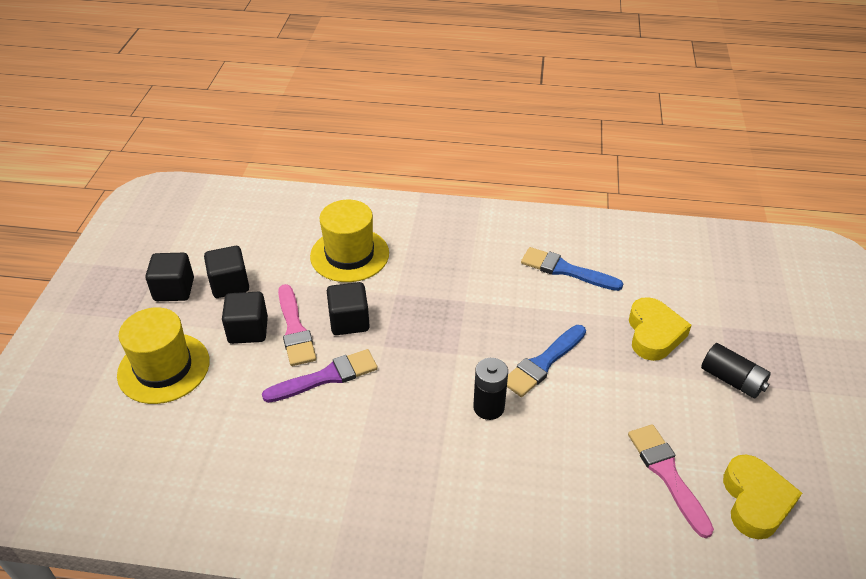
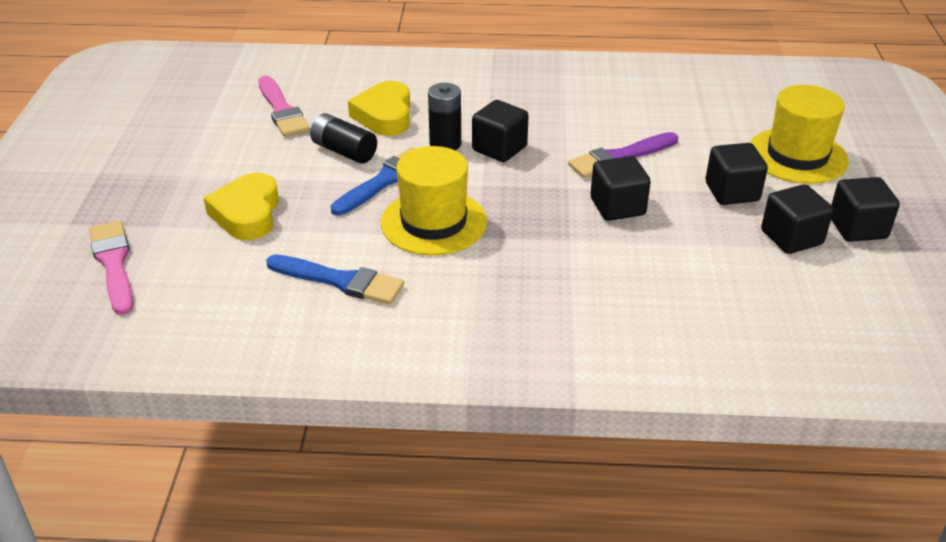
camera: 175 degrees right, 5 degrees down
pink brush [278,284,316,366] -> pink brush moved to [89,221,134,315]
yellow hat [310,200,389,282] -> yellow hat moved to [381,146,487,256]
black battery [701,343,771,398] -> black battery moved to [310,113,377,164]
yellow heart [723,455,802,540] -> yellow heart moved to [348,81,410,136]
none -> black cube [472,100,529,162]

